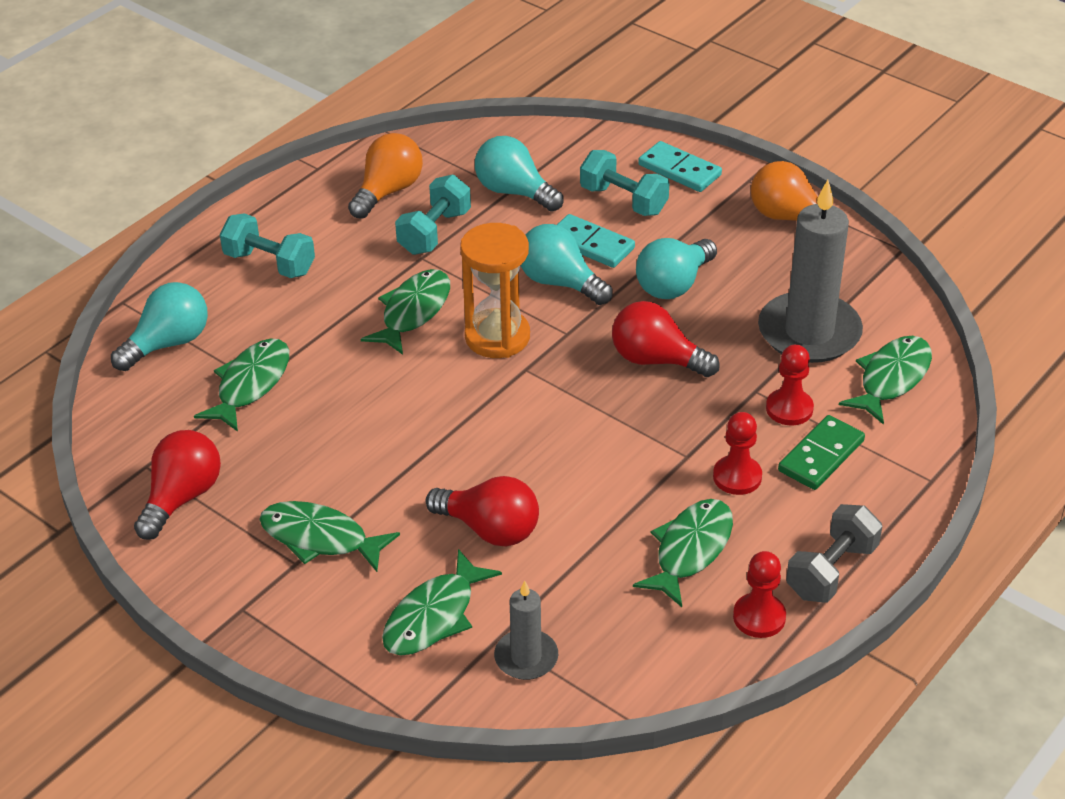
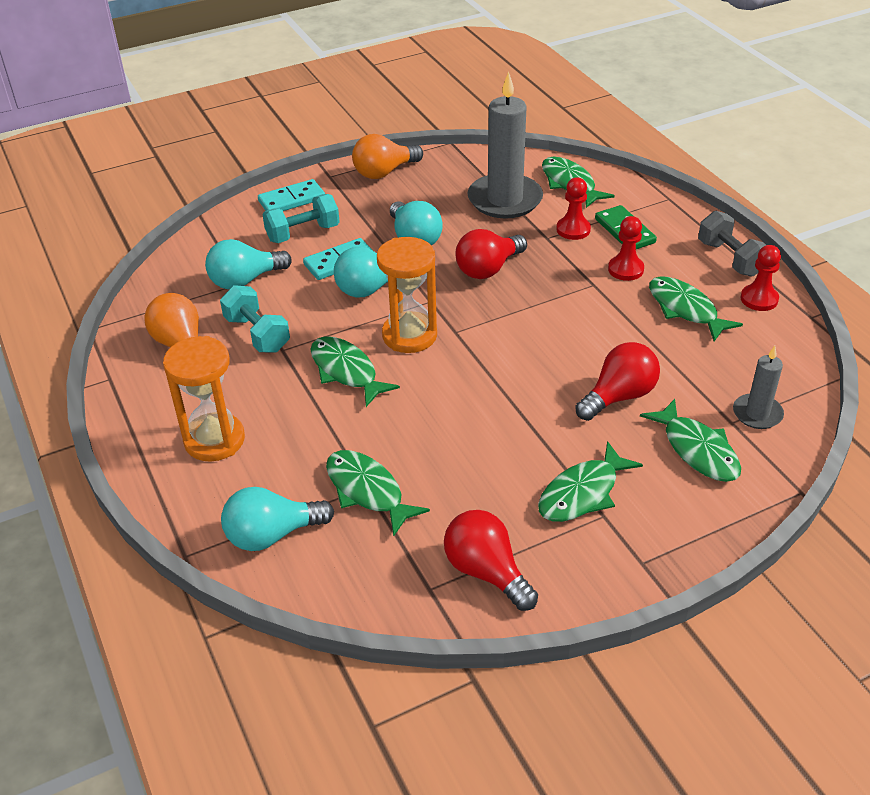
camera: 65 degrees left, 0 degrees up
turquoise light bulb [111,282,208,371] -> turquoise light bulb turned 90 degrees counterclockwise [221,487,334,551]
turquoise dumbbell [220,213,315,278] -> orange hourglass [163,336,245,462]

